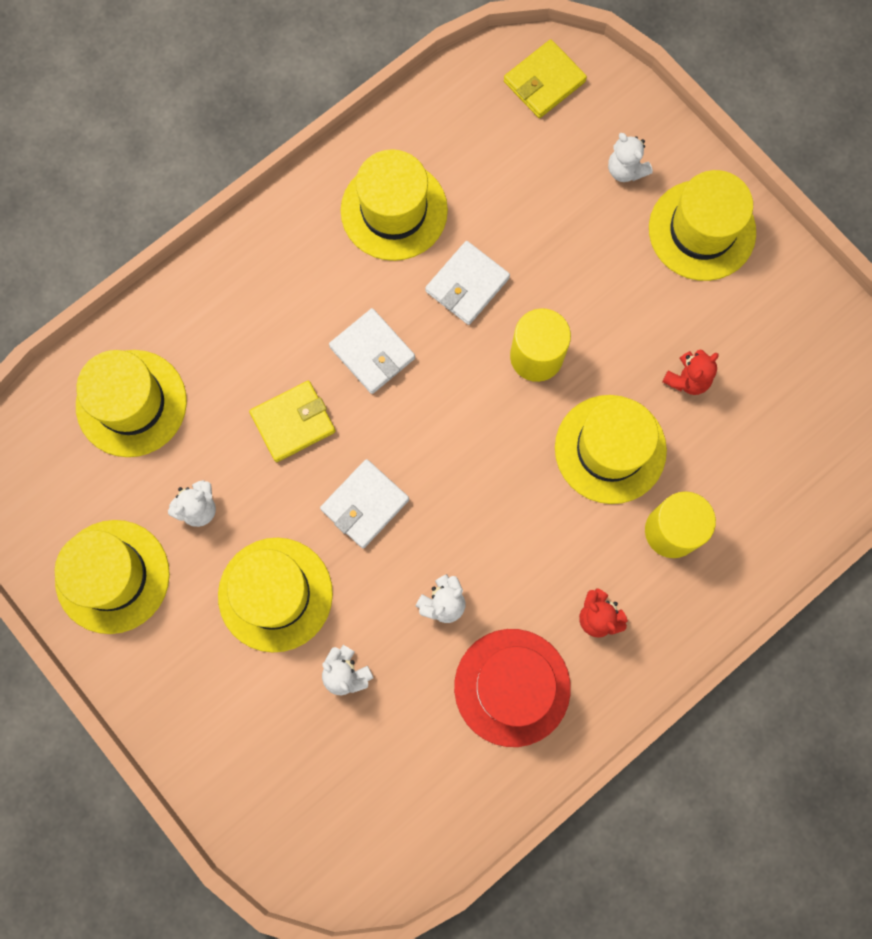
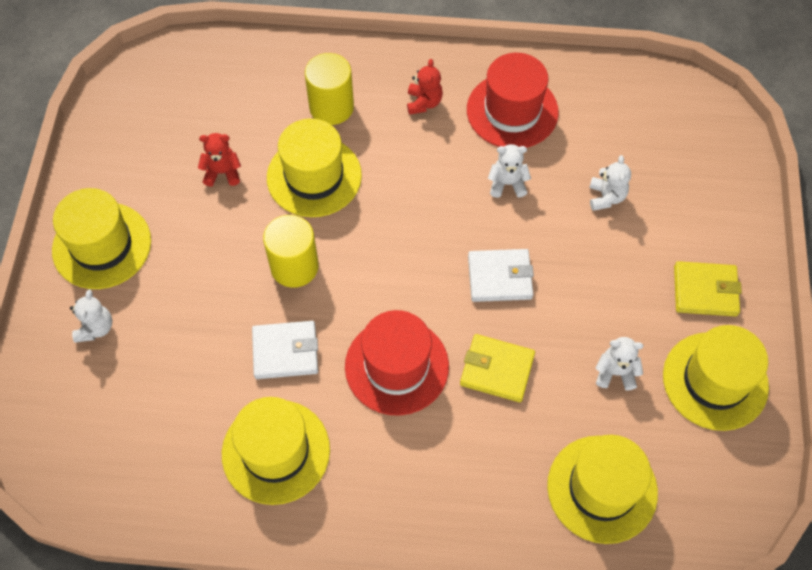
camera: 135 degrees left, 15 degrees down
yellow hat [218,538,333,652] -> none
white wallet [329,308,415,394] -> red hat [345,310,449,416]
yellow wallet [504,39,587,118] -> yellow wallet moved to [674,261,742,316]

